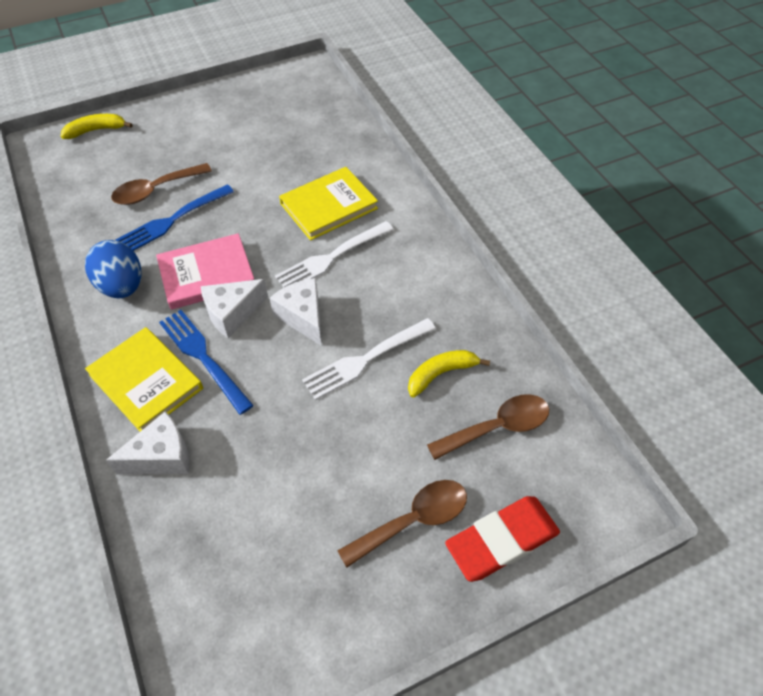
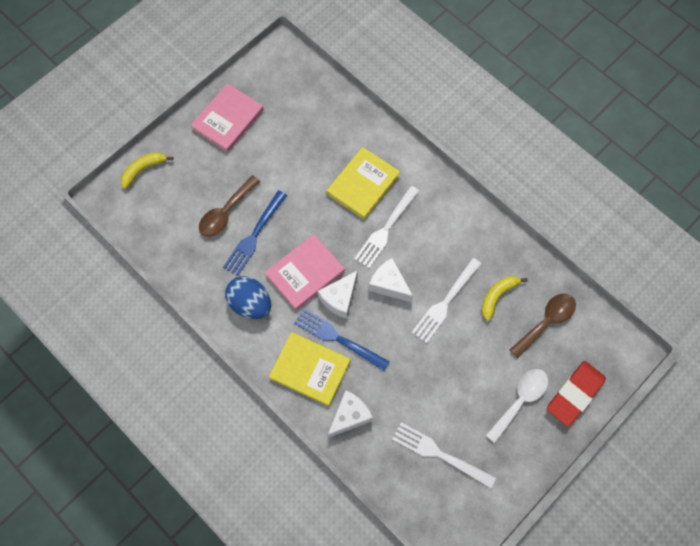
camera: 20 degrees left, 15 degrees up
brown spoon [337,480,467,568] -> white spoon [485,369,548,443]
none -> pink book [191,83,264,153]
none -> white fork [392,423,496,488]

